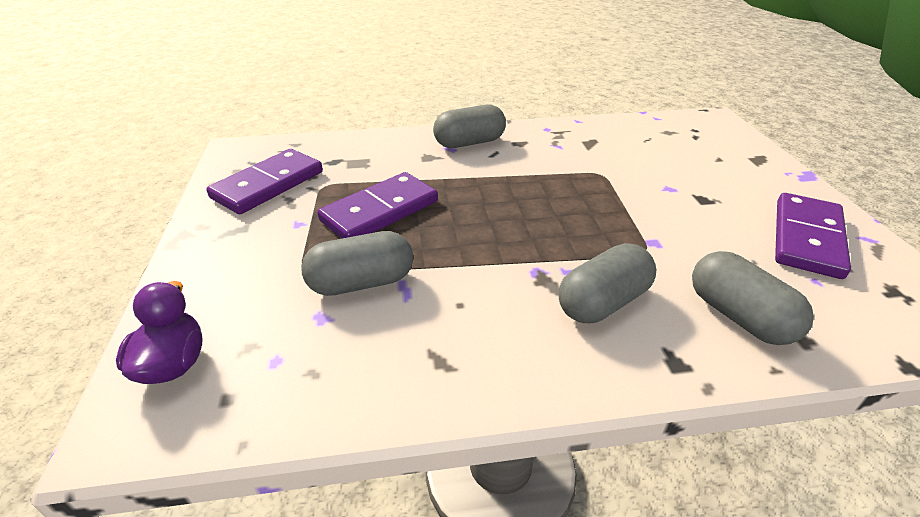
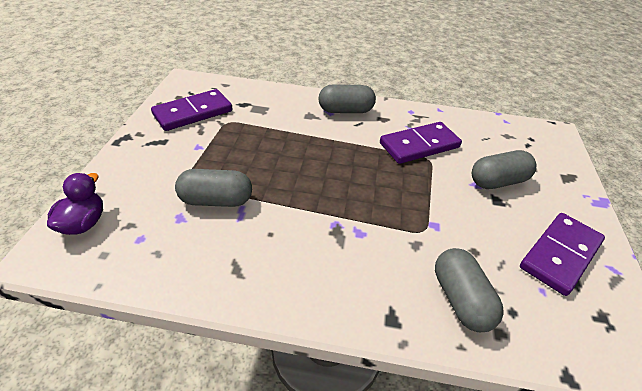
camera: 15 degrees right, 5 degrees up
purple domino [317,172,438,238] -> purple domino moved to [380,122,462,164]
grey capsule [559,243,656,323] -> grey capsule moved to [472,150,536,189]

